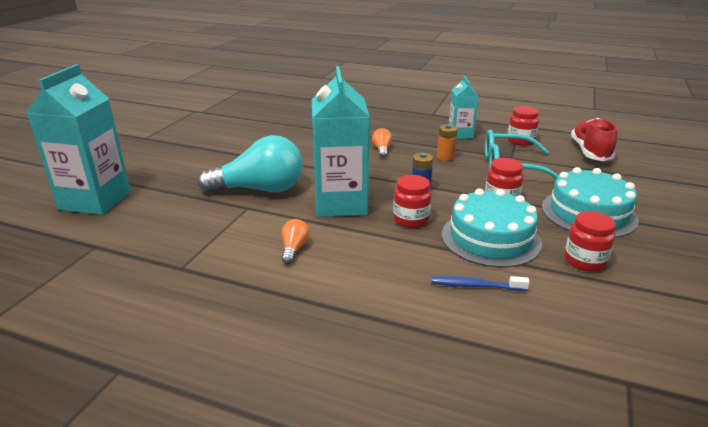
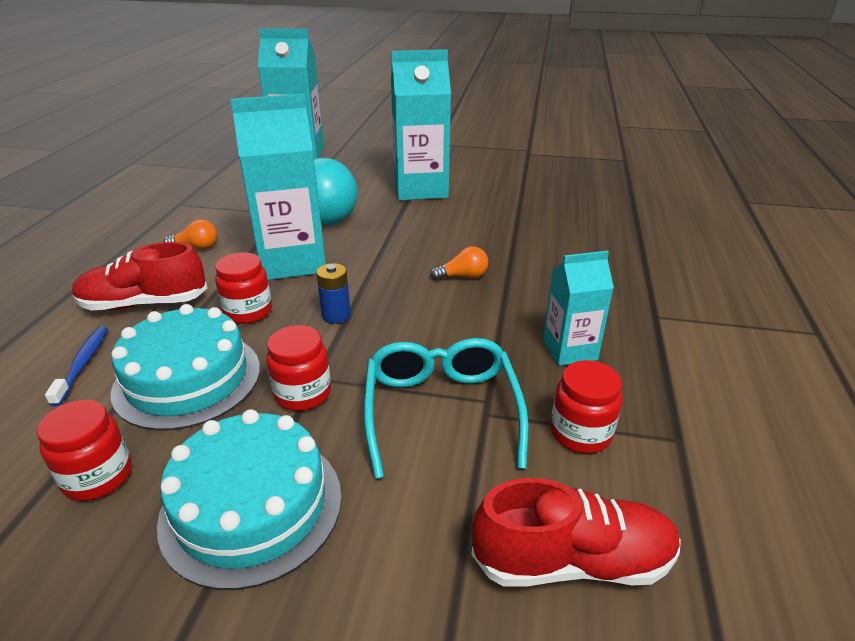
camera: 80 degrees right, 5 degrees up
orange battery [437,124,457,161] -> none
none -> red shoe [72,242,207,310]
none -> turquoise carton [391,49,451,201]

